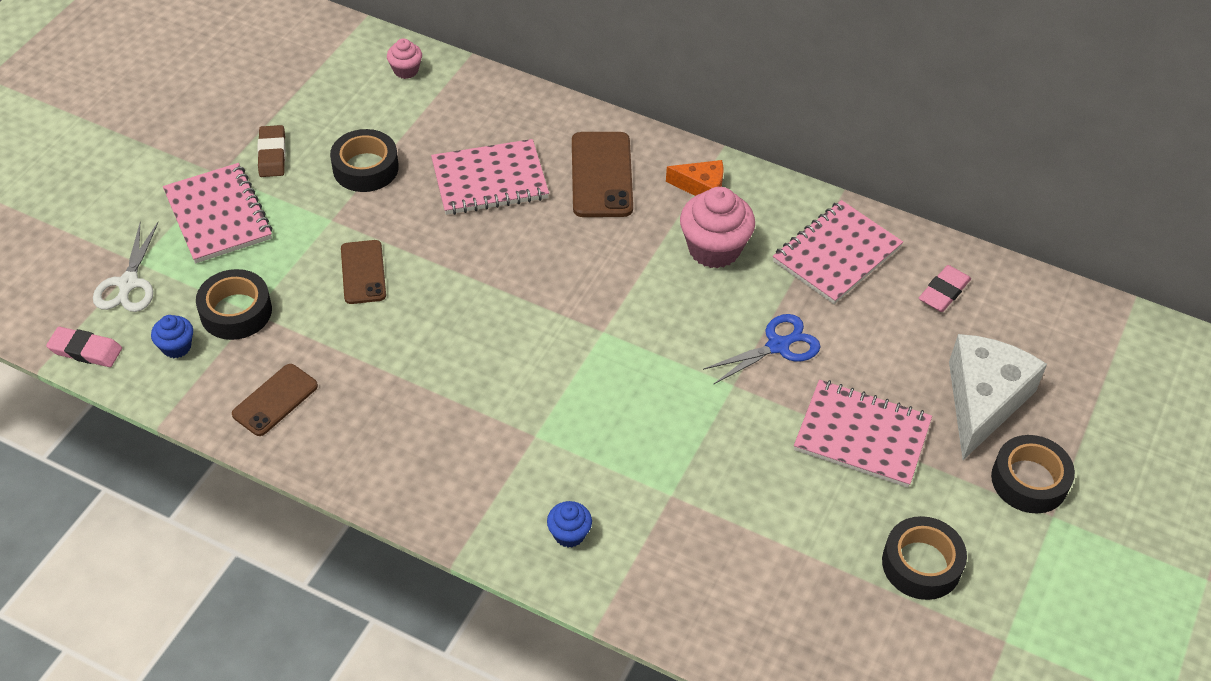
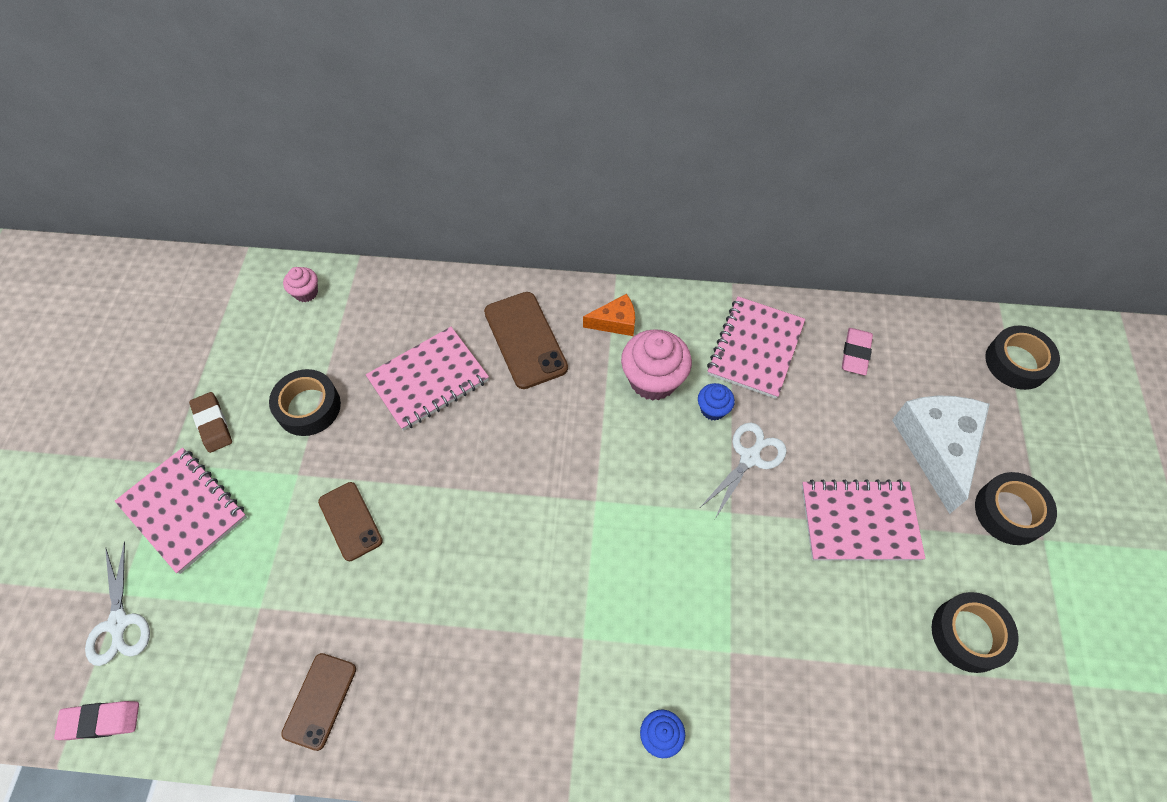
camera: 20 degrees left, 10 degrees up
blue cupcake [151,315,193,358] -> blue cupcake moved to [698,383,735,420]
black tape [196,269,272,340] -> black tape moved to [985,326,1060,390]
blue scissors [703,314,821,385] -> white scissors [701,423,787,519]

